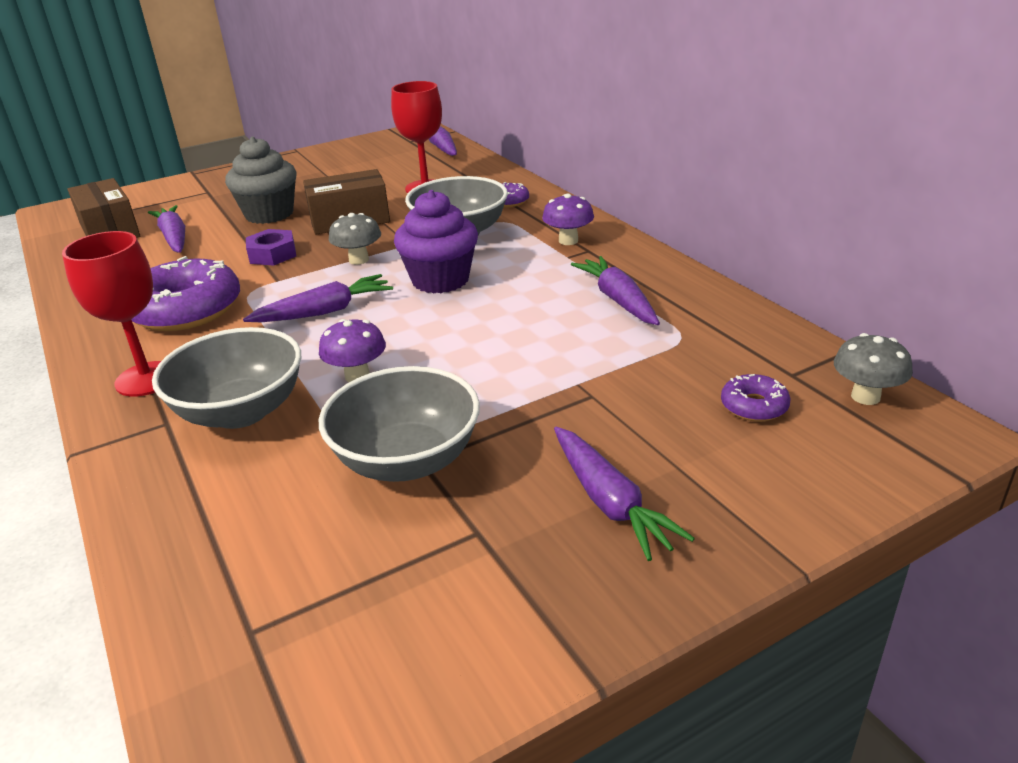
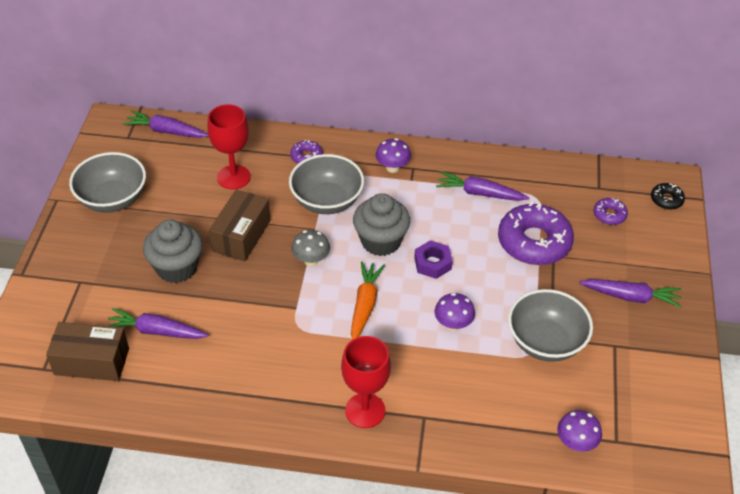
camera: 55 degrees left, 15 degrees up
purple donut [131,256,240,331] -> purple donut moved to [498,202,574,265]
grey bowl [152,327,301,429] -> grey bowl moved to [69,152,146,213]
purple carrot [243,274,393,322] -> orange carrot [351,262,385,340]
purple nut [246,229,296,266] -> purple nut moved to [414,240,453,279]
purple cupcake [394,190,478,294] -> grey cupcake [353,193,410,256]
grey mushroom [834,333,913,405] -> none
none -> purple mushroom [557,410,602,452]
none -> black donut [651,183,685,210]

